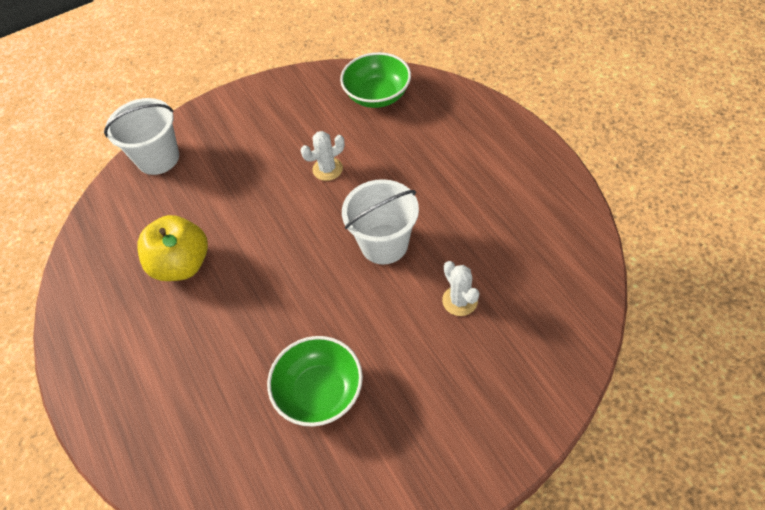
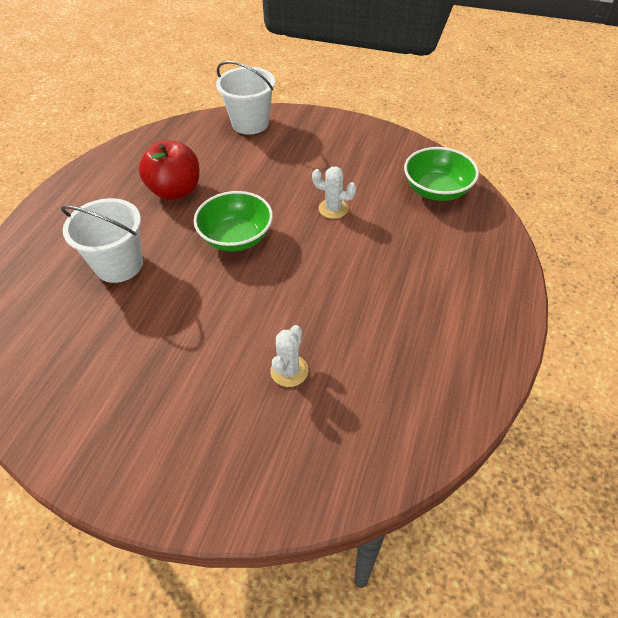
camera: 45 degrees right, 5 degrees down
yellow apple [138,215,208,281] -> red apple [139,140,199,200]
green bowl [267,336,363,427] -> green bowl moved to [194,191,273,251]
white bucket [342,179,419,264] -> white bucket moved to [61,198,143,283]

